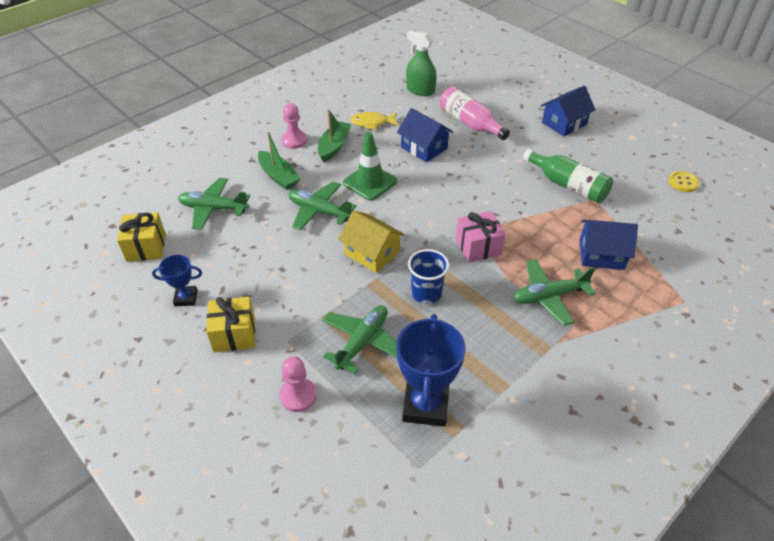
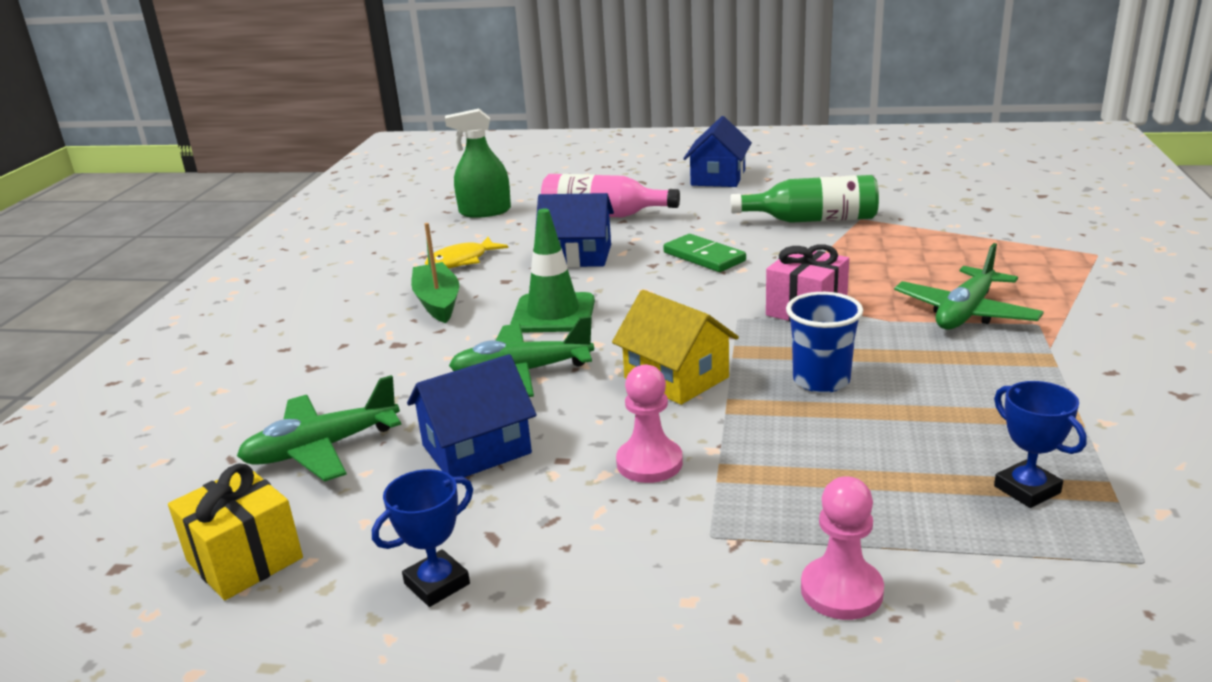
camera: 35 degrees left, 20 degrees down
yellow gift [206,297,255,352] -> none
green boat [258,132,301,190] -> none
pink pawn [281,103,307,149] -> pink pawn moved to [616,364,683,483]
green plane [322,305,397,374] -> none
yellow house [338,210,405,273] -> yellow house turned 45 degrees clockwise [612,290,739,405]
blue trophy [396,314,466,427] -> blue trophy [994,381,1087,508], size x0.54
blue house [580,220,638,270] -> blue house moved to [407,354,536,477]
yellow button [669,171,700,192] -> none
none -> green domino [663,234,746,272]

